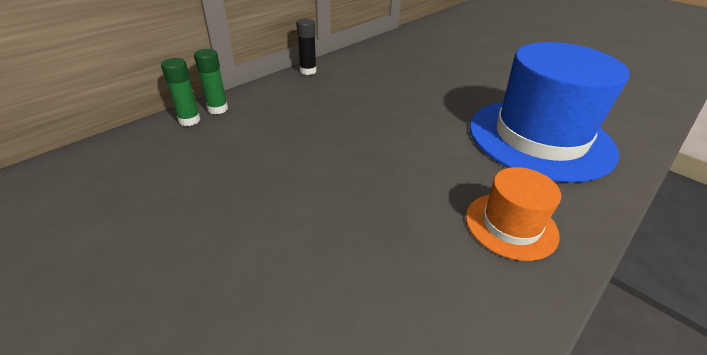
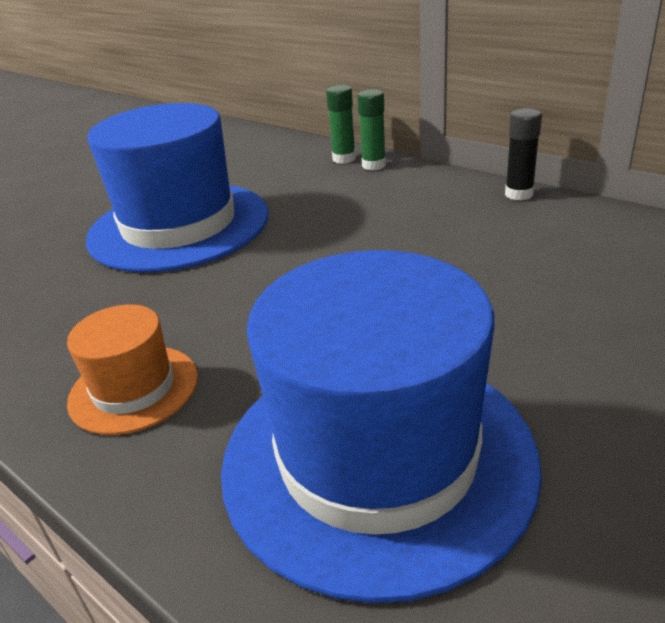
camera: 90 degrees right, 5 degrees down
none -> blue hat [86,103,268,272]

